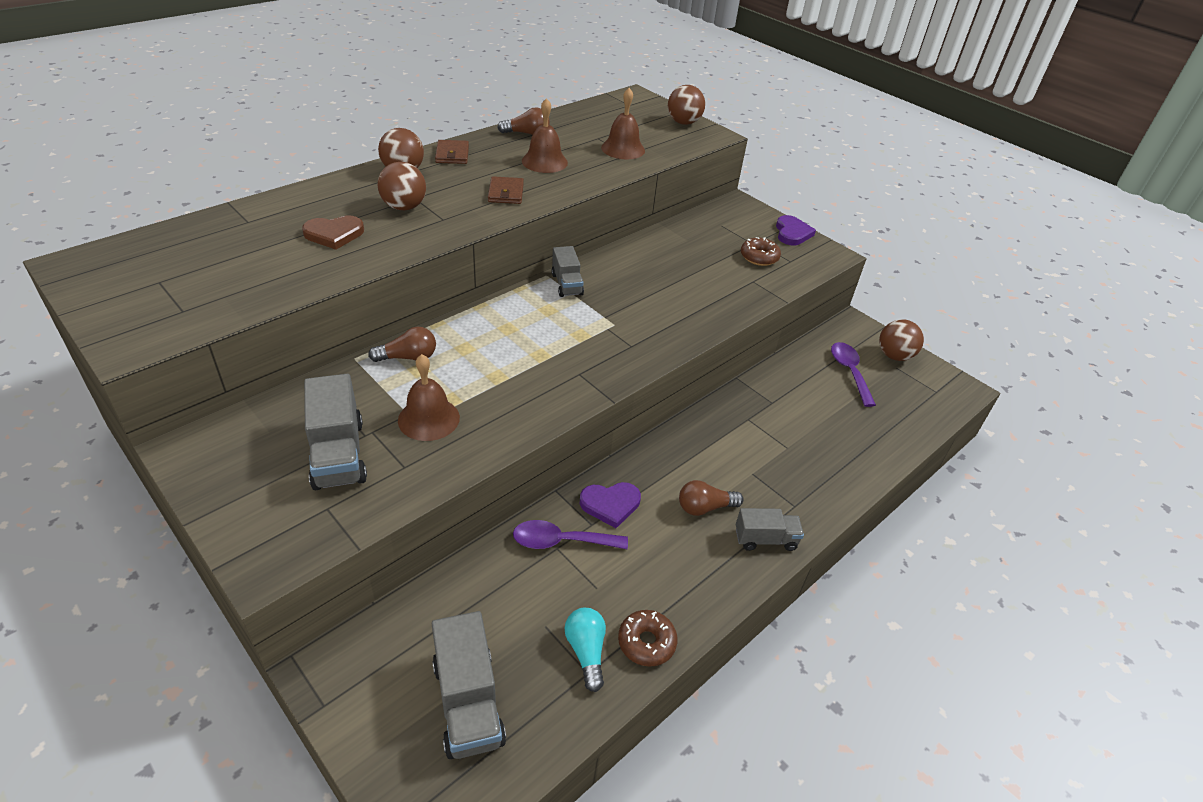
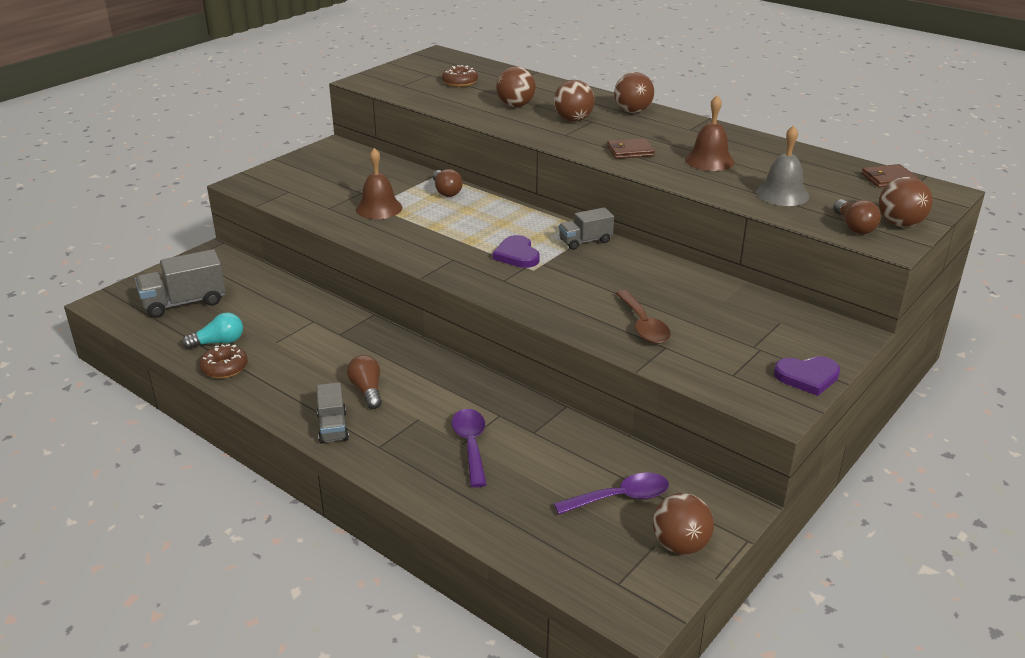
camera: 85 degrees right, 10 degrees down
brown heart [302,216,364,250] -> brown ball [496,67,536,107]
grey truck [304,374,367,490] -> none
brown wallet [435,140,469,164] -> brown wallet moved to [861,164,918,188]
brown light bulb [497,107,550,135] -> brown light bulb moved to [833,199,881,234]
purple spoon [513,520,628,549] -> purple spoon moved to [452,409,487,487]
purple heart [580,482,641,528] -> purple heart moved to [493,235,540,268]
brown bell [601,88,645,159] -> grey bell [756,125,809,206]
brown donut [741,237,781,266] -> brown donut moved to [442,65,478,87]
none -> brown spoon [616,290,671,344]

